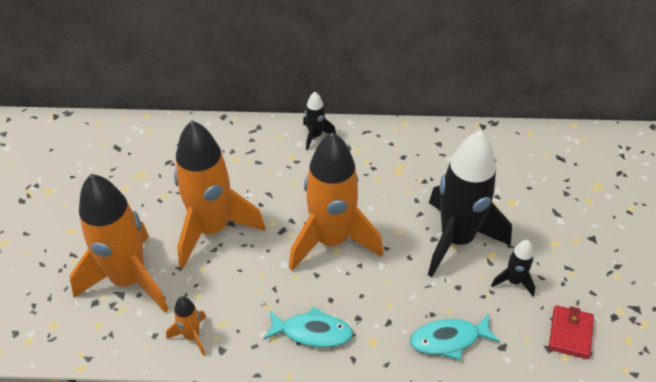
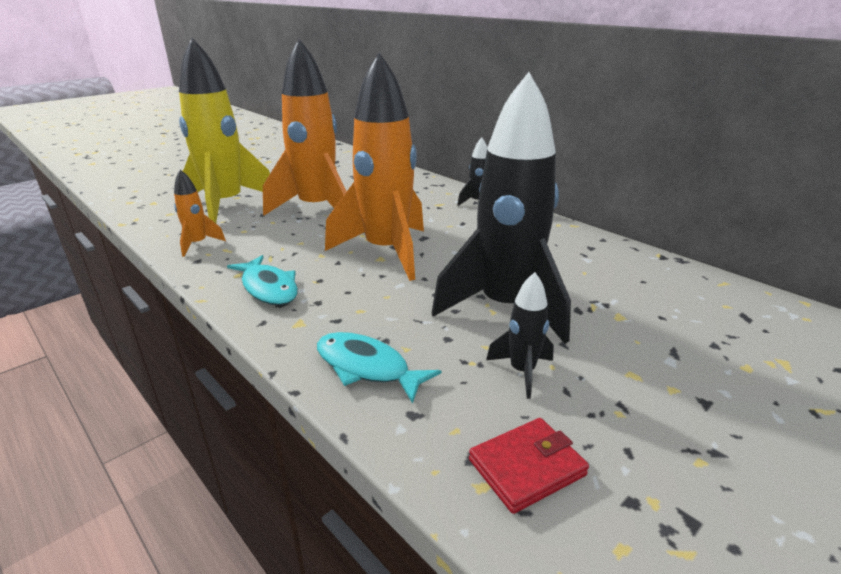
camera: 45 degrees right, 20 degrees down
orange rocket [69,174,168,312] -> yellow rocket [179,38,270,223]

